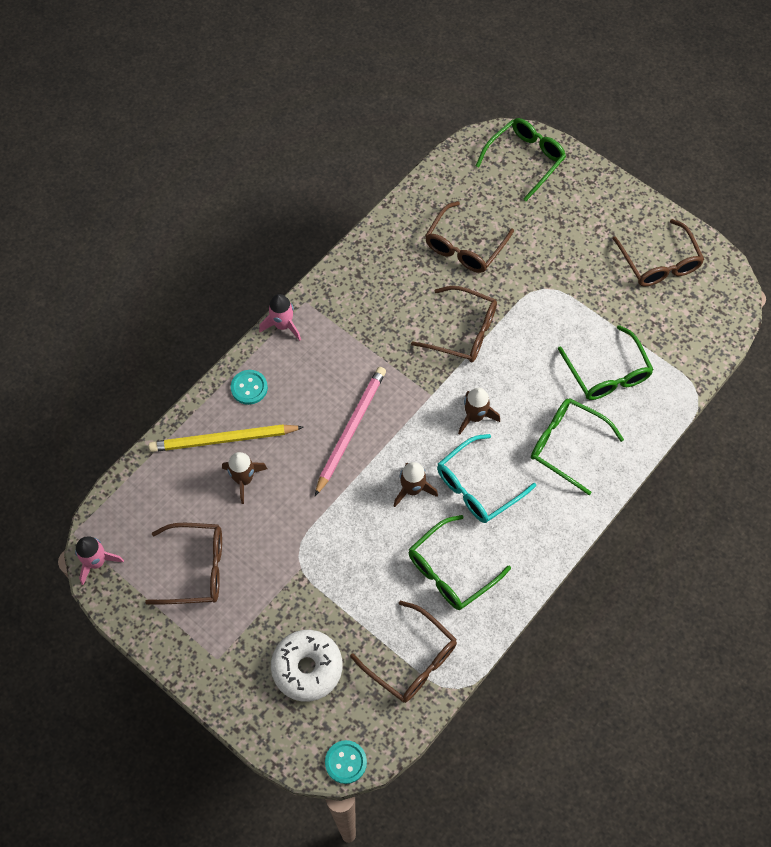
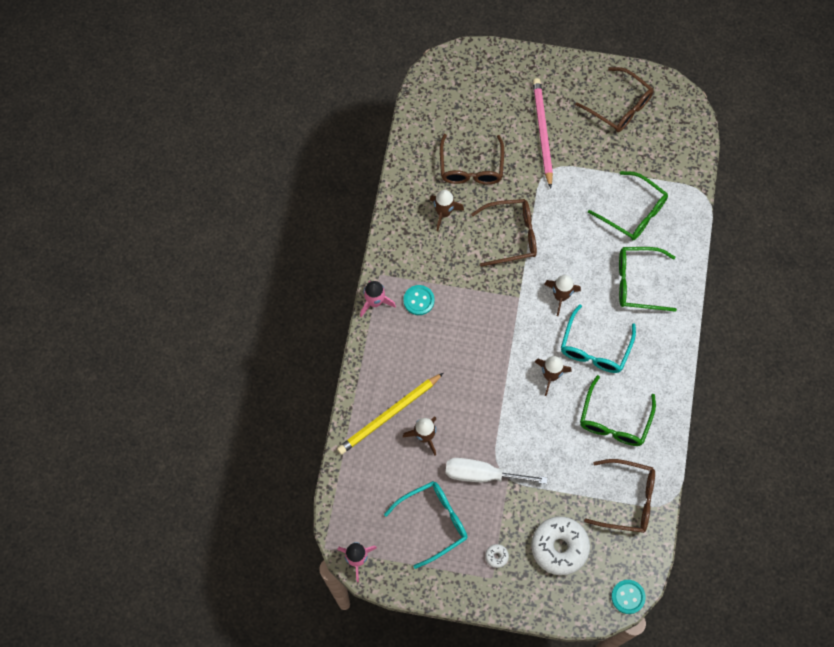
camera: 30 degrees left, 5 degrees up
brown glasses [145,523,222,605] -> turquoise glasses [384,481,467,569]
turquoise button [231,370,268,405] -> turquoise button moved to [403,285,435,315]
pink pencil [315,367,386,496] -> pink pencil moved to [533,78,553,188]
green glasses [476,118,566,201] -> none
none -> brown rocket [430,190,464,231]
none -> white screwdriver [445,458,548,484]
none -> white donut [485,544,509,568]

